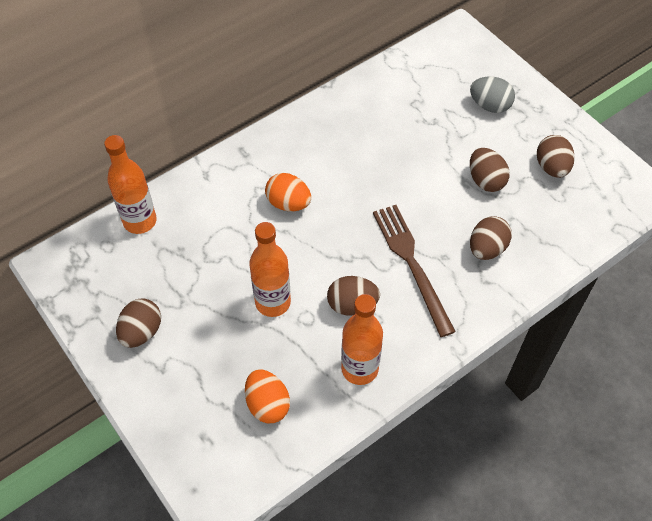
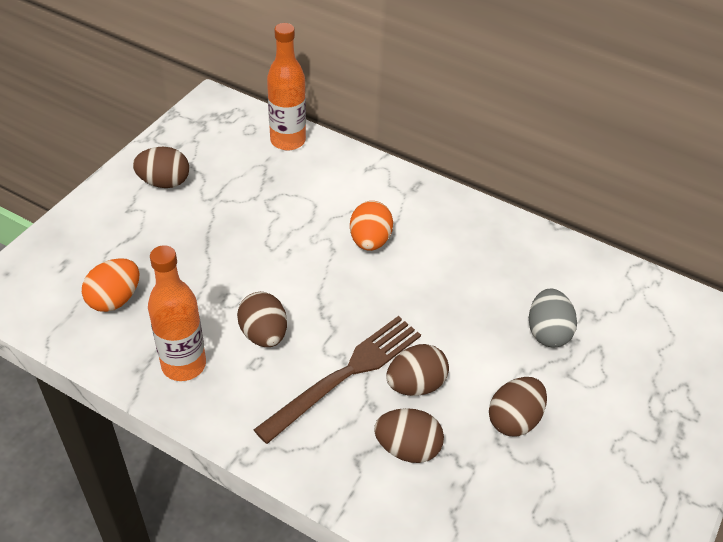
camera: 65 degrees right, 10 degrees down
orange bottle [249,222,291,317] -> none
grey egg [470,77,515,113] -> grey egg moved to [529,289,577,347]
brown egg [537,135,575,178] -> brown egg moved to [387,344,449,396]

